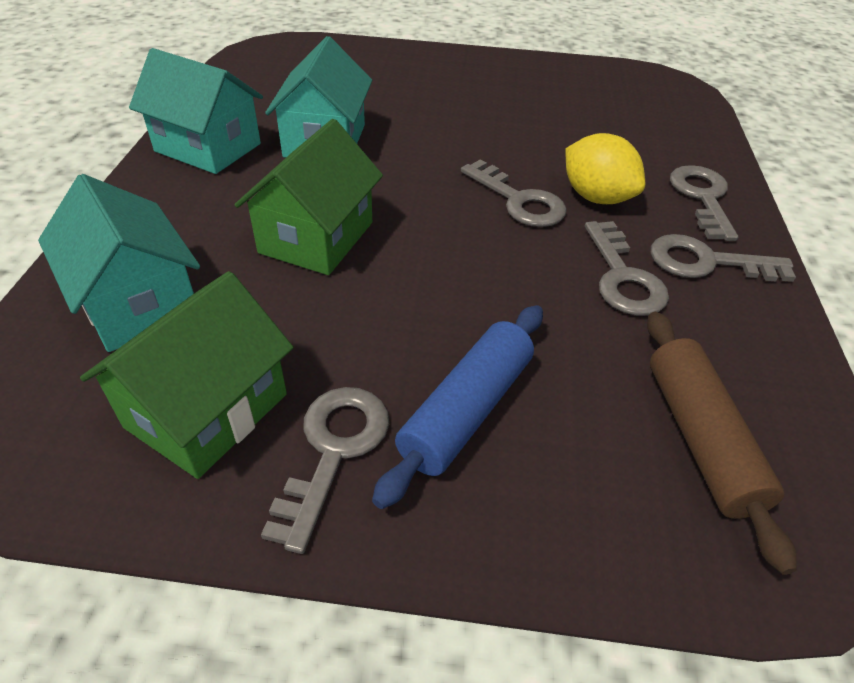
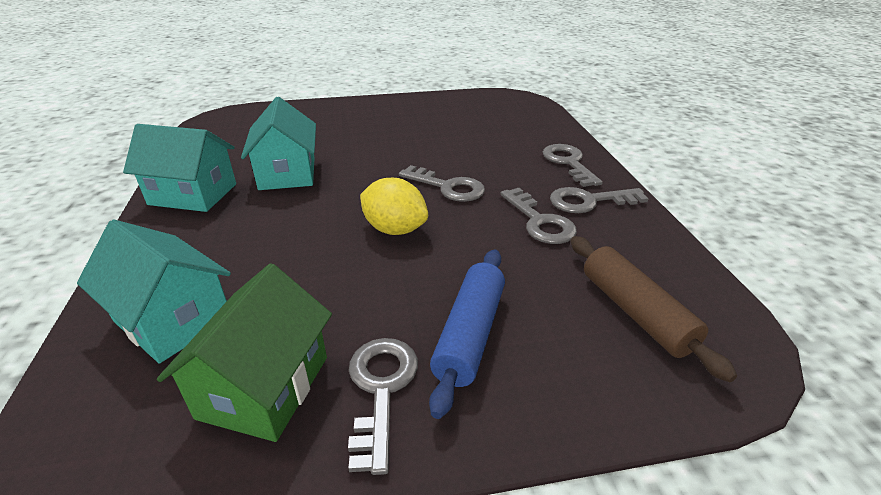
camera: 15 degrees left, 10 degrees down
green house [235,119,383,275] -> none
yellow lemon [565,133,645,204] -> yellow lemon moved to [360,178,428,235]

